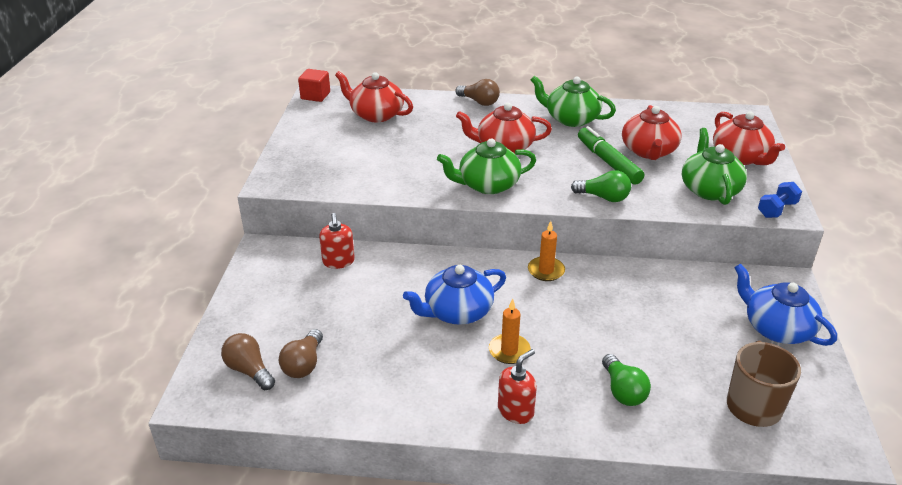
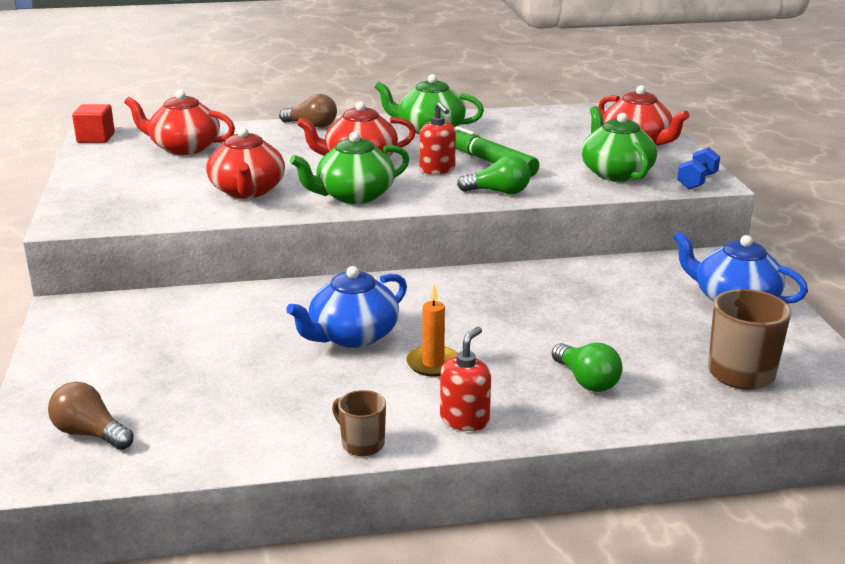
camera: 15 degrees left, 10 degrees down
brown light bulb [279,329,323,378] -> none
red soap dispenser [319,213,355,269] -> red soap dispenser moved to [419,102,456,174]
orange candle [528,221,565,281] -> none
red teapot [622,105,682,160] -> red teapot moved to [206,127,285,198]
none -> brown mug [332,390,386,456]

